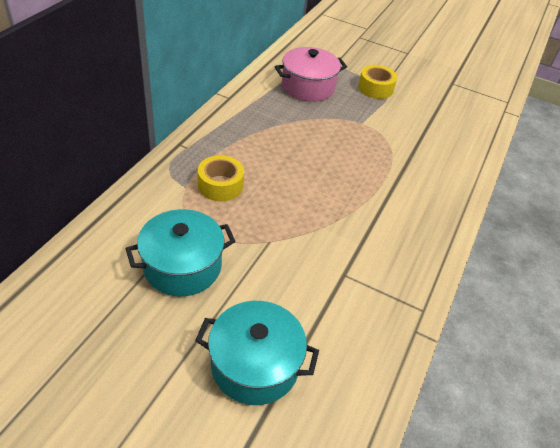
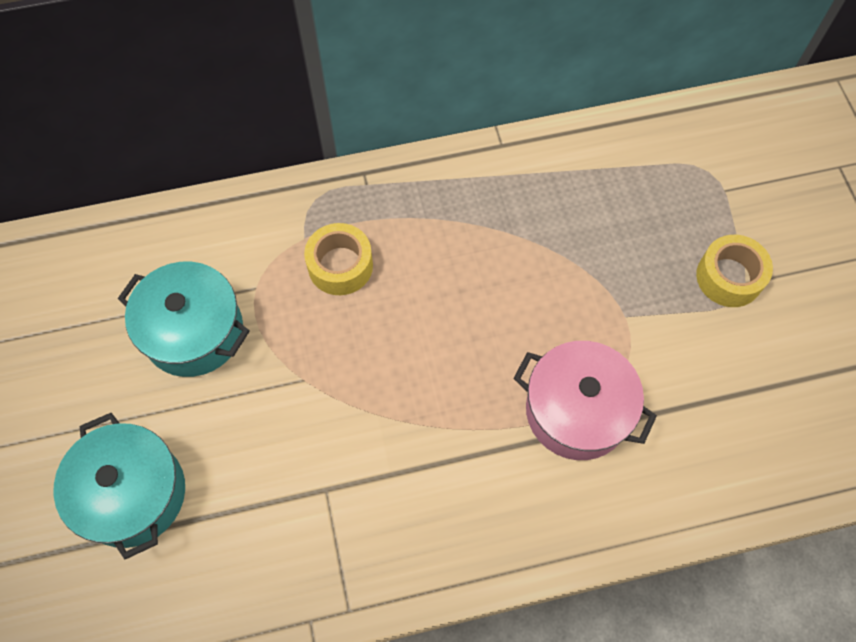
camera: 55 degrees right, 20 degrees up
pink pot [275,47,347,102] -> pink pot moved to [513,341,657,460]

